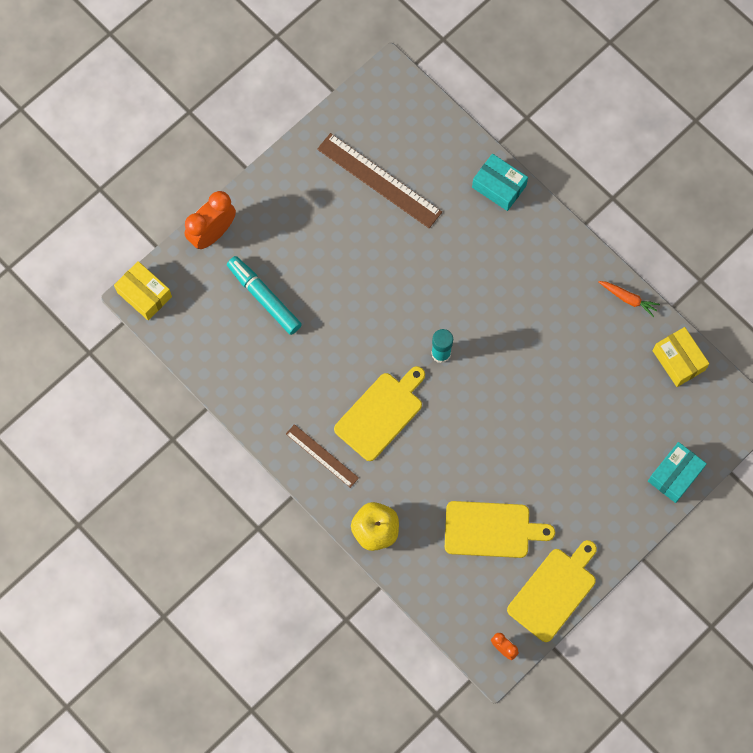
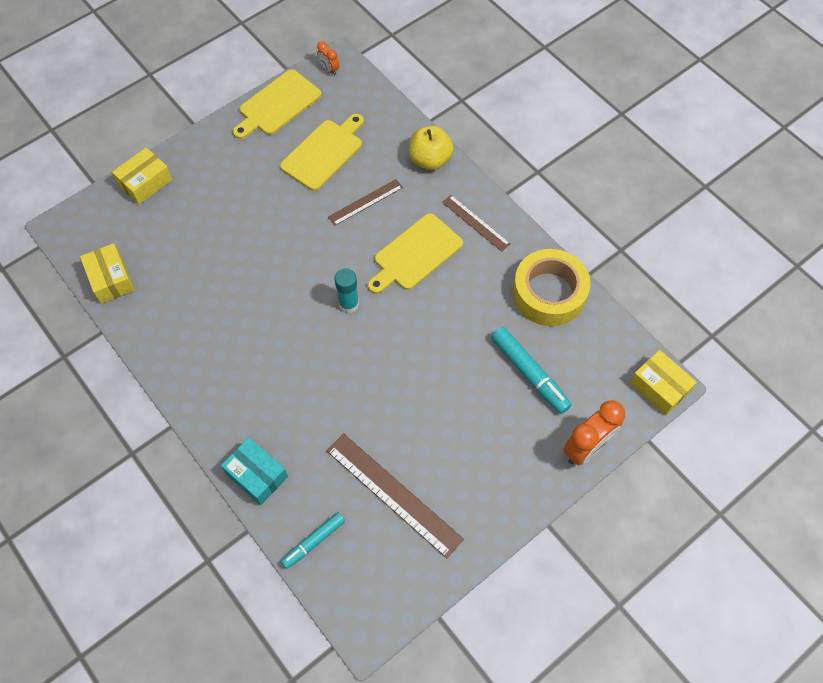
camera: 175 degrees left, 10 degrees down
yellow cutting board [445,501,555,558] -> yellow cutting board turned 120 degrees clockwise [280,114,364,191]
orange carrot [599,281,660,317] -> none
turquoise box [648,442,707,503] -> yellow box [112,147,172,205]
none -> turquoise marker [281,512,345,569]
none -> brown ruler [328,179,403,226]
none -> yellow tape [512,249,590,326]

